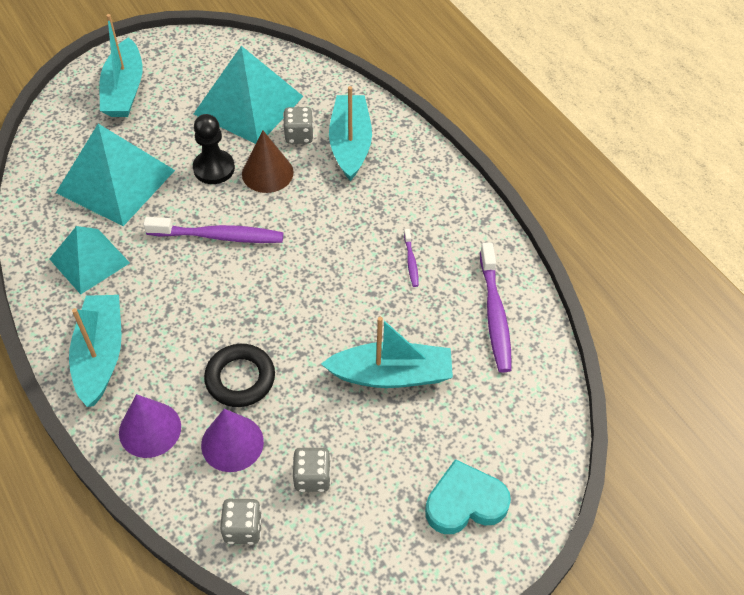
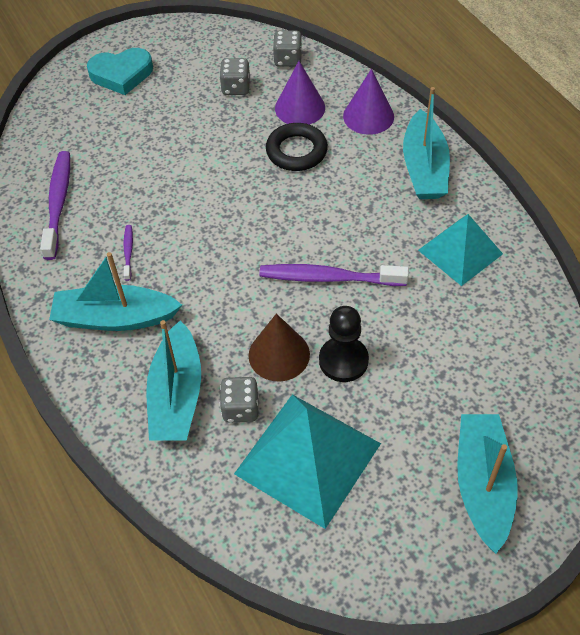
camera: 175 degrees left, 0 degrees up
turquoise pyramid [56,124,175,226] -> none
turquoise boat [321,317,453,388] -> turquoise boat moved to [49,252,182,331]

